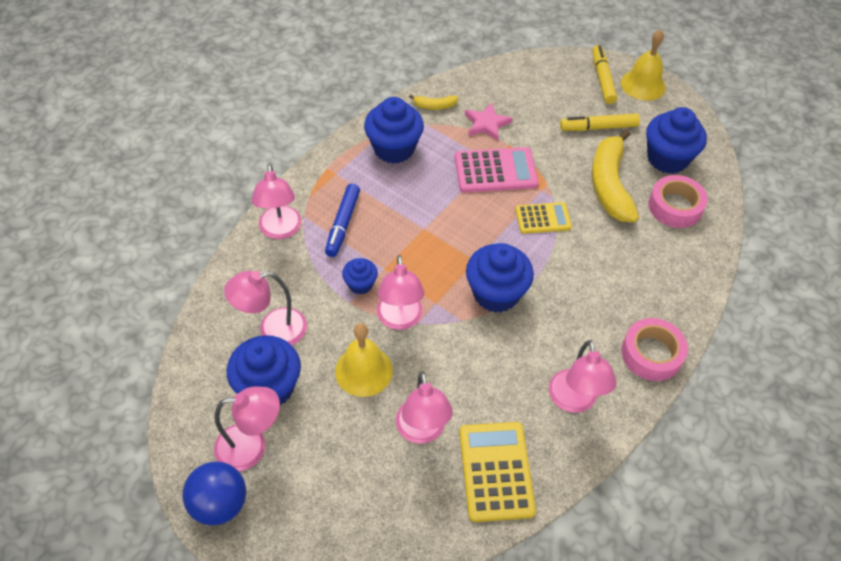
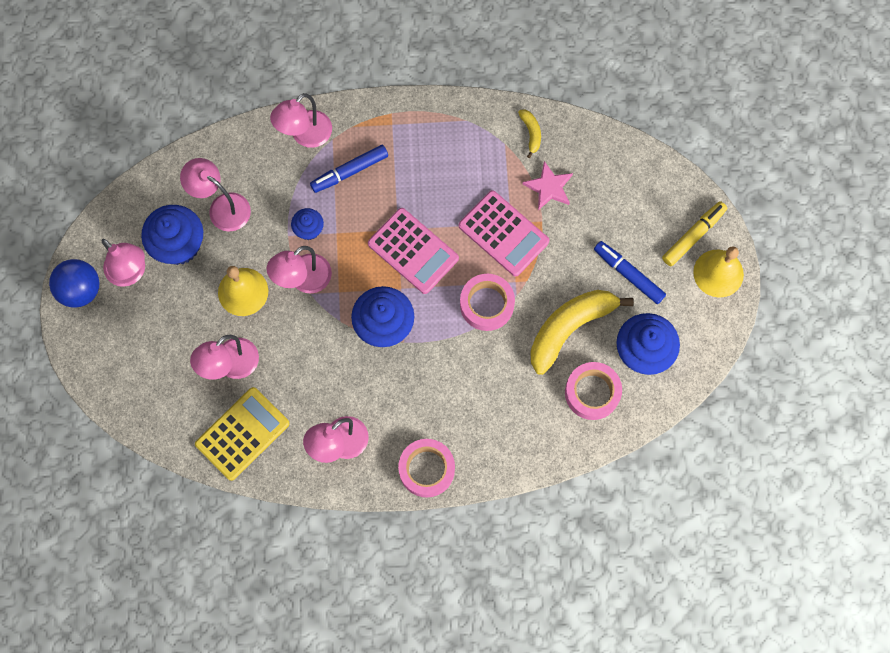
camera: 50 degrees right, 20 degrees up
blue cupcake [364,97,424,164] -> none
yellow banana [409,95,458,110] -> yellow banana turned 150 degrees counterclockwise [518,110,541,158]
yellow calculator [515,202,572,234] -> pink tape [460,274,515,331]
yellow marker [560,113,640,131] -> blue marker [594,241,666,304]
none -> pink calculator [368,208,459,294]

